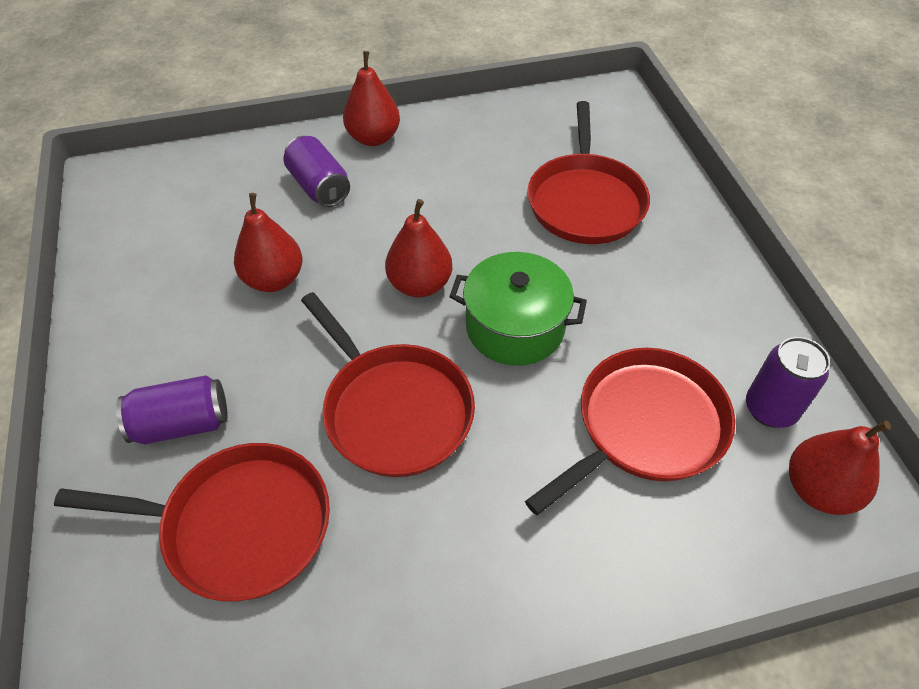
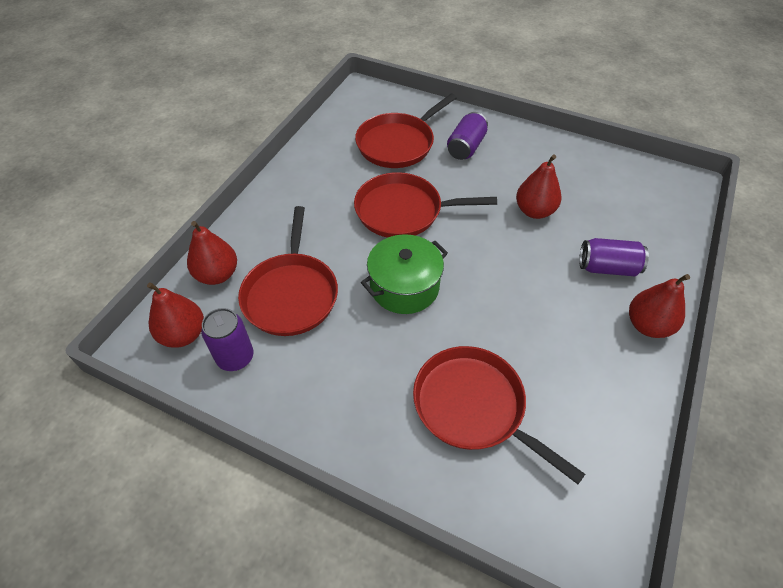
camera: 130 degrees right, 0 degrees up
red pear [385,199,452,297] -> red pear moved to [187,221,237,285]

